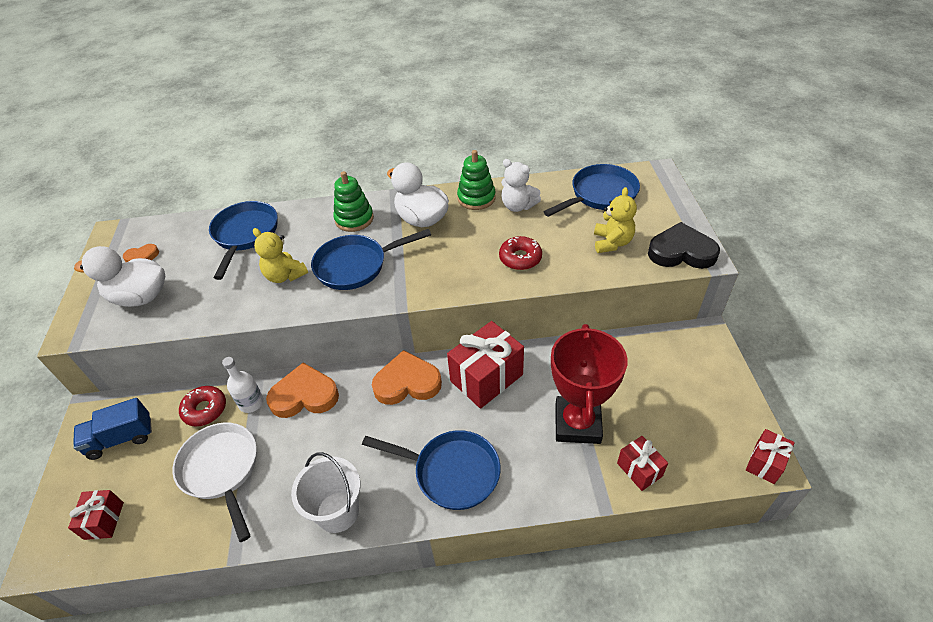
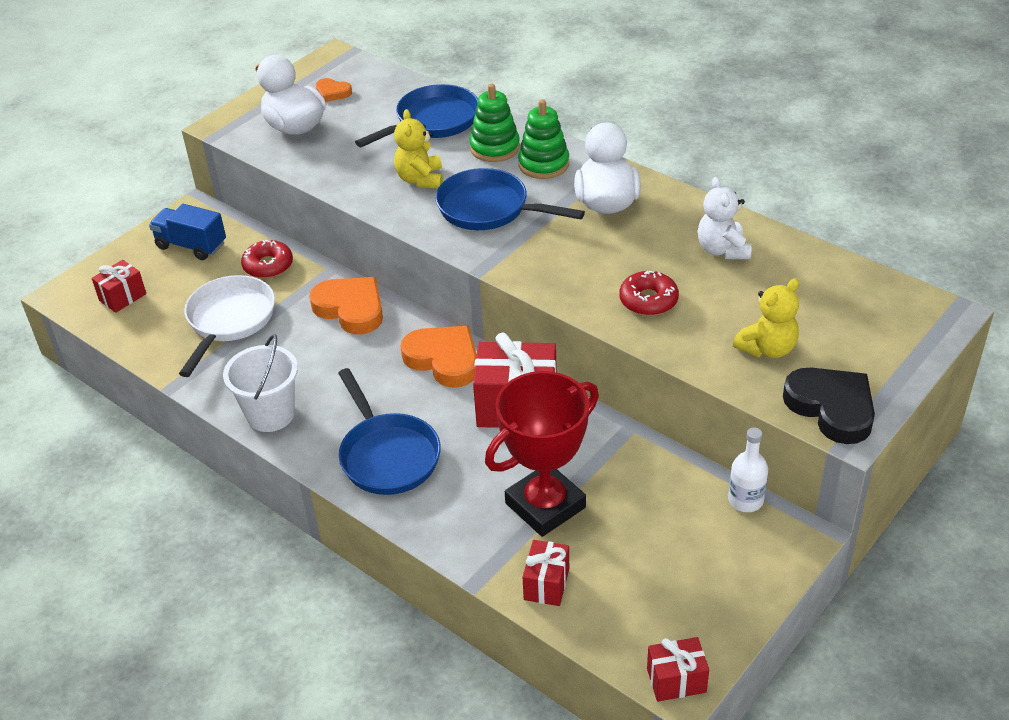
camera: 45 degrees right, 5 degrees down
white bottle [222,357,264,413] -> white bottle moved to [728,428,768,512]
green stacking toy [457,150,496,210] -> green stacking toy moved to [469,84,520,162]
blue pan [544,164,640,217] -> none

